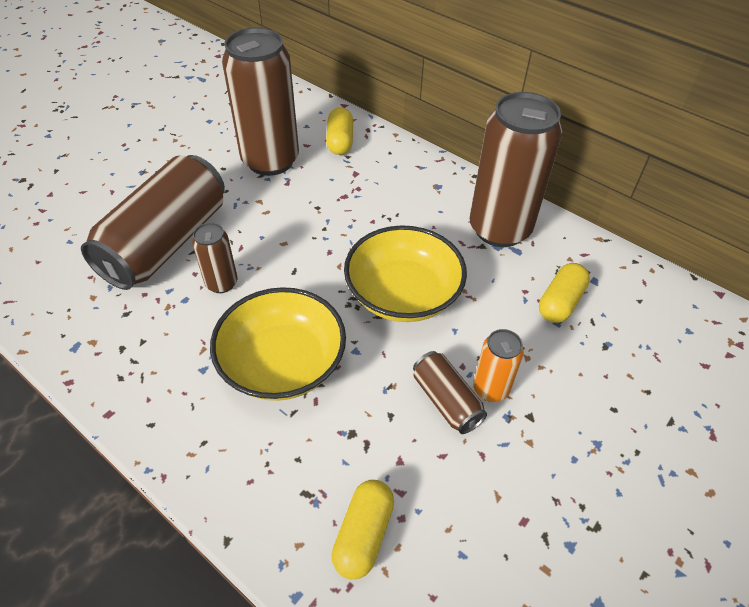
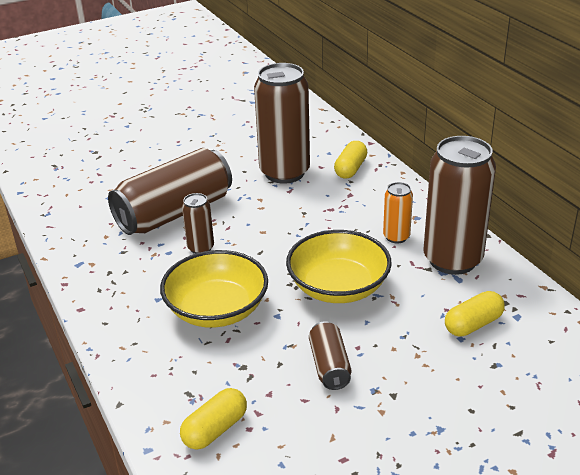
camera: 25 degrees right, 15 degrees down
orange can [473,329,524,402] -> orange can moved to [383,182,413,243]

